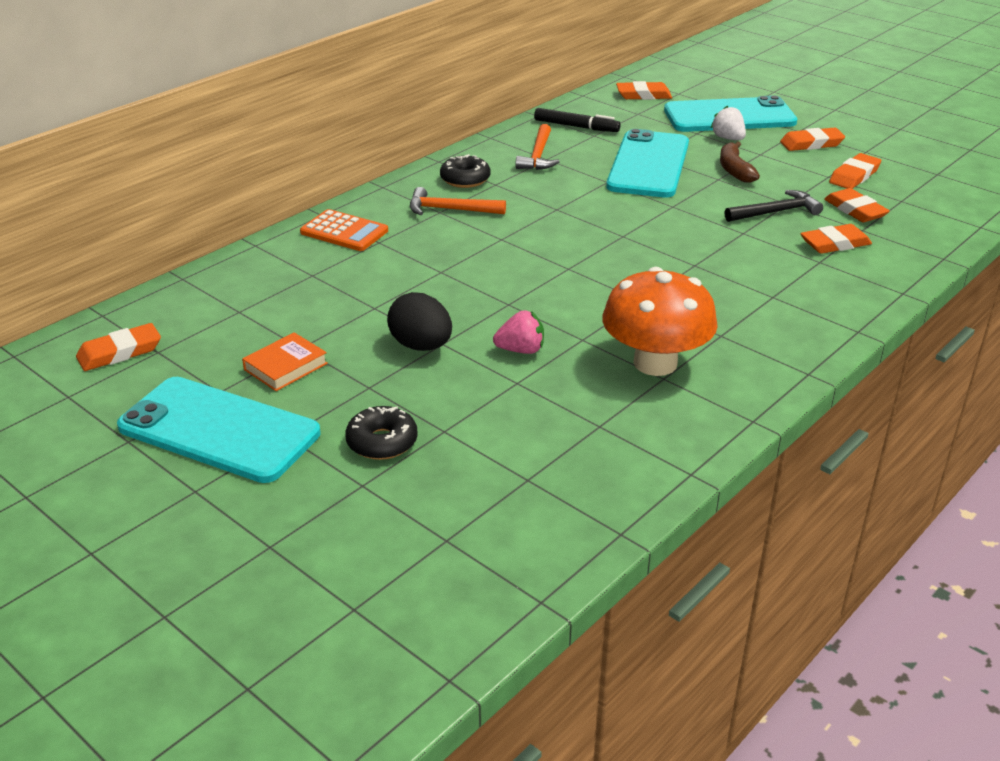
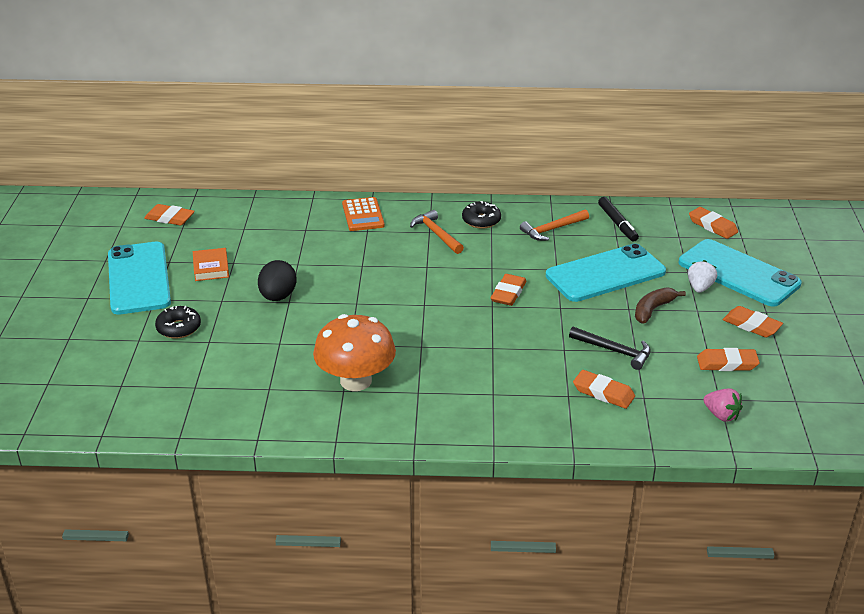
camera: 50 degrees right, 0 degrees up
orange book [242,332,328,391] -> orange book turned 75 degrees clockwise [193,248,229,281]
pink strawberry [493,310,544,354] -> pink strawberry moved to [703,388,743,422]
orange eraser [824,188,890,222] -> orange eraser moved to [491,274,527,306]

